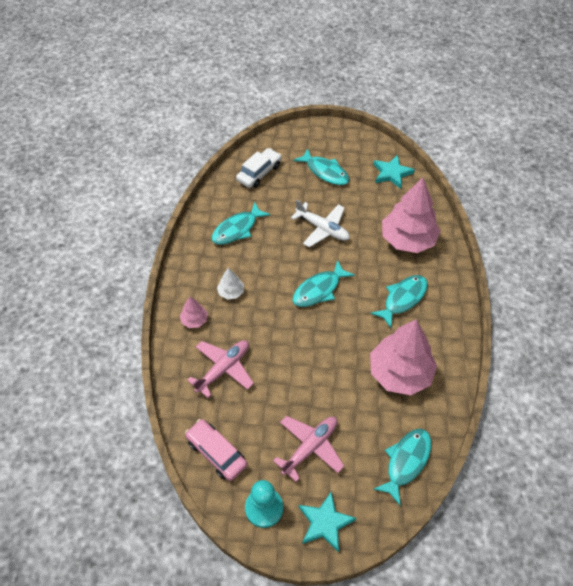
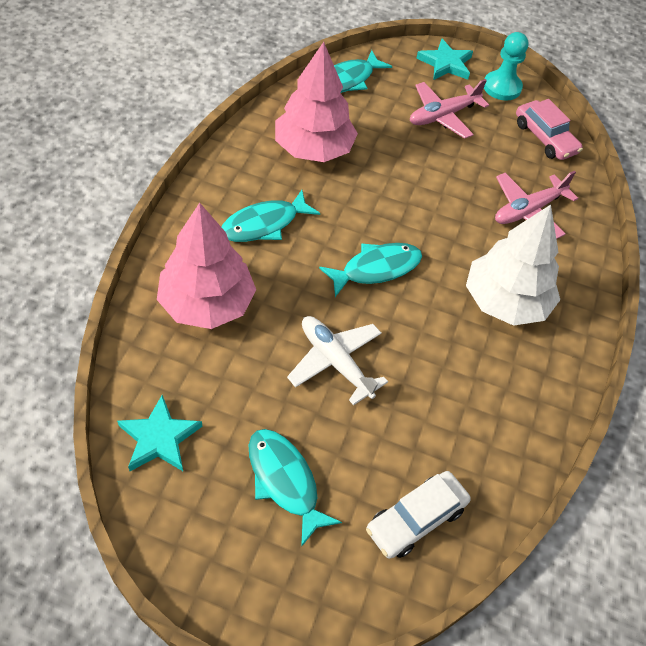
camera: 170 degrees left, 0 degrees up
pink tree [180,297,208,328] -> none
turquoise fish [212,202,271,245] -> none
white tree [217,268,244,300] -> white tree [466,205,560,326], size x2.24

